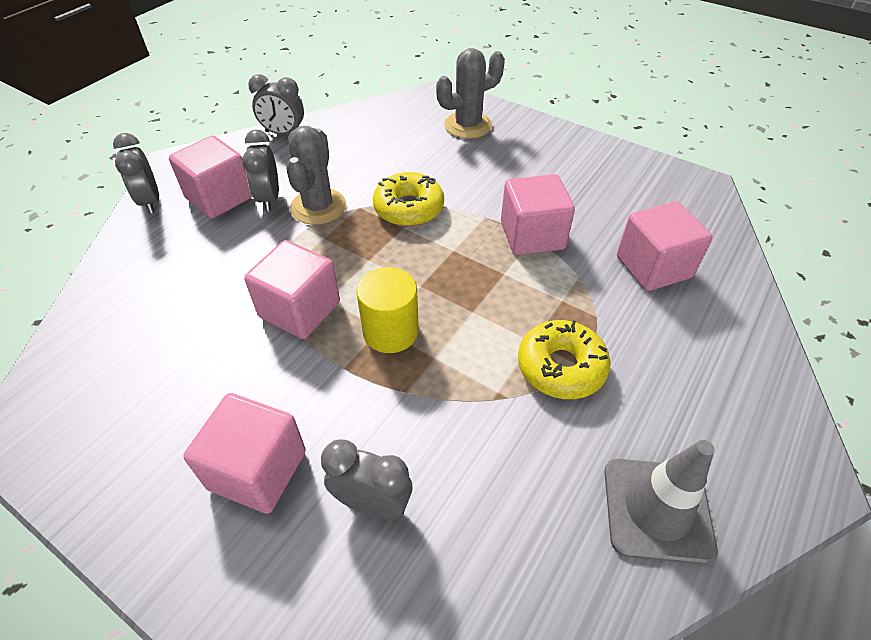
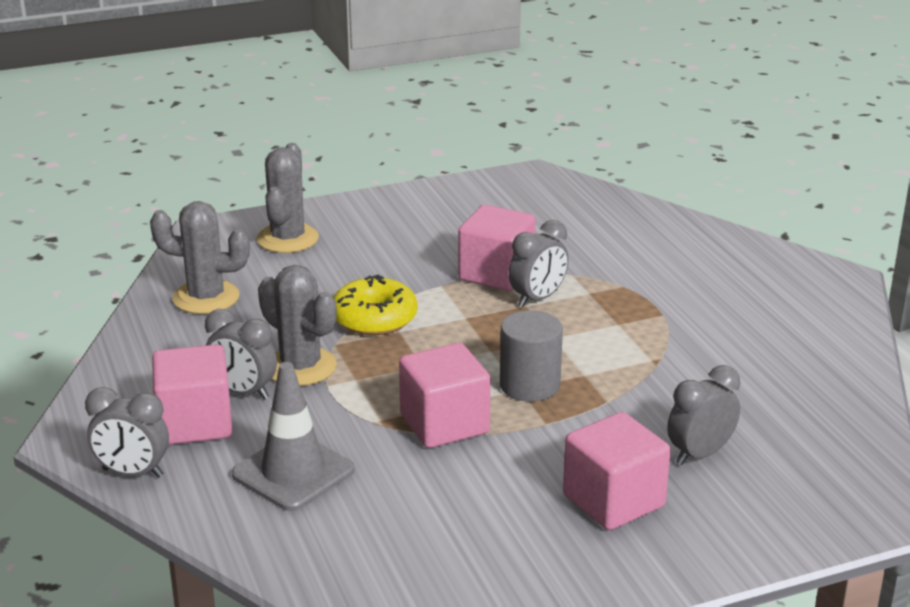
camera: 55 degrees left, 20 degrees down
grey clock [248,74,304,135] -> grey clock moved to [509,220,569,307]
yellow cylinder [356,267,419,353] -> grey cylinder [500,310,563,402]
yellow donut [518,320,611,399] -> none
grey traffic cone [604,440,718,565] -> grey traffic cone moved to [232,362,355,511]
pink cube [617,201,713,291] -> none
none -> grey cactus [150,201,250,314]

